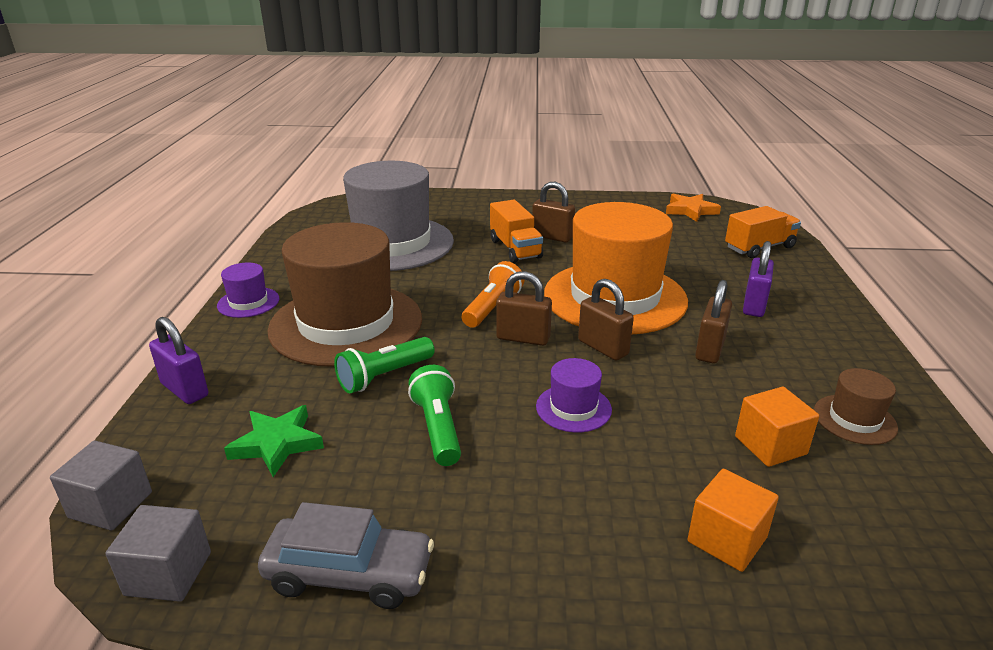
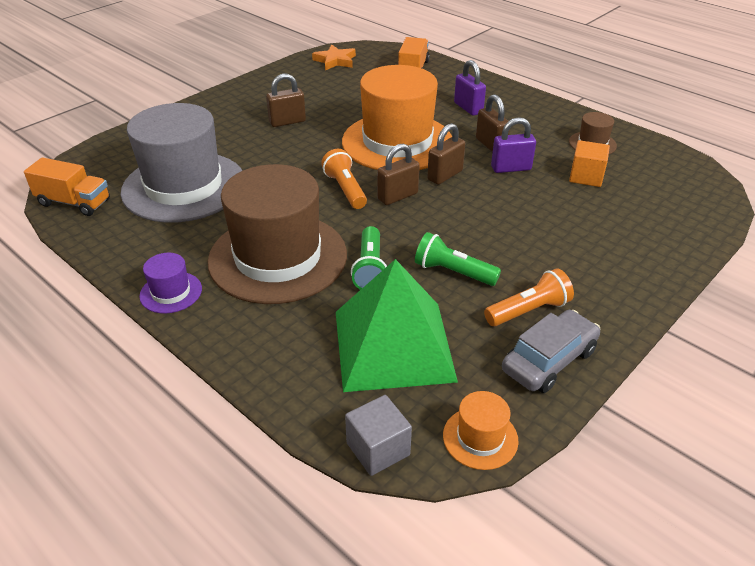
camera: 50 degrees left, 10 degrees up
grey cube [105,505,211,602] -> orange hat [443,391,519,470]
purple padlock [149,317,208,404] -> purple padlock moved to [491,117,536,173]
green star [224,405,324,477] -> green pyramid [336,259,458,392]
orange truck [490,200,543,263] -> orange truck moved to [24,157,110,216]
purple hat [536,358,612,432] -> none
brown padlock [578,279,634,360] -> brown padlock turned 45 degrees counterclockwise [427,123,465,185]
orange cube [687,469,779,572] -> none
none -> orange flashlight [484,268,574,326]

